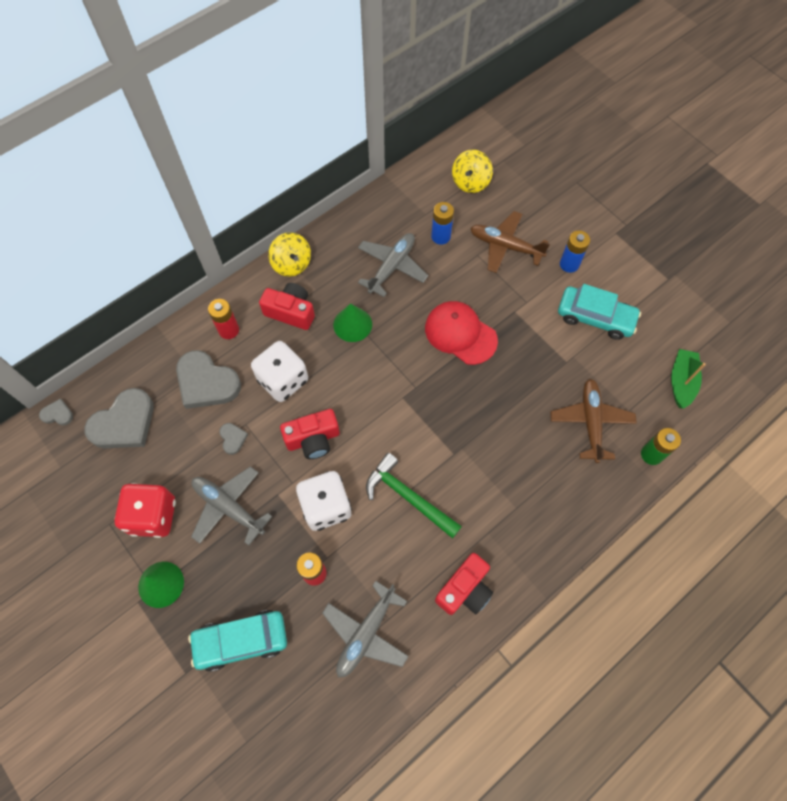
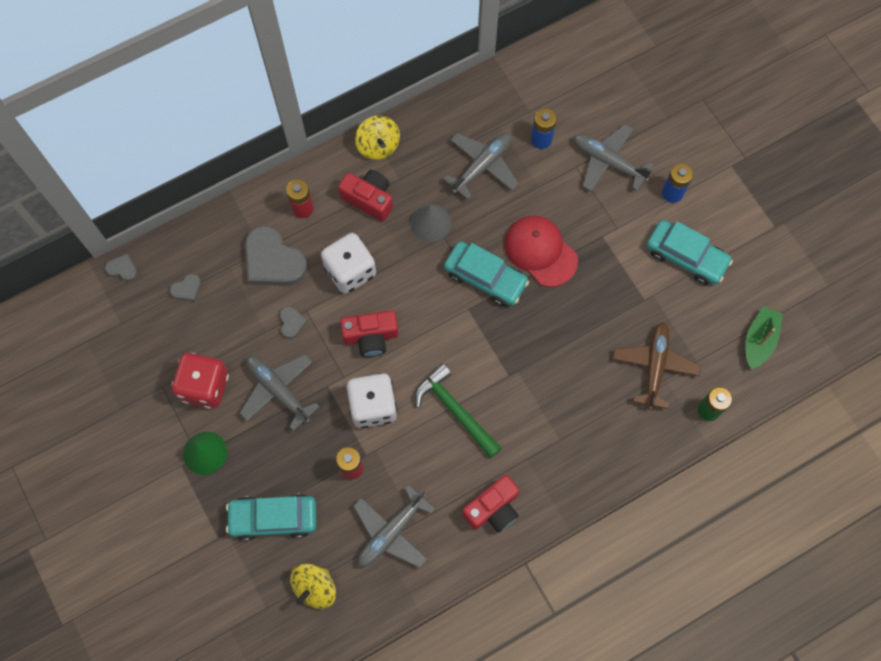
camera: 10 degrees right, 5 degrees up
grey heart [84,388,154,448] -> grey heart [169,274,201,302], size x0.46
green cone [333,303,372,342] -> grey cone [410,204,451,242]
yellow spinning top [452,150,493,193] -> yellow spinning top moved to [290,563,336,609]
brown plane [470,211,550,273] -> grey plane [574,124,654,192]
none -> turquoise car [444,241,529,306]

